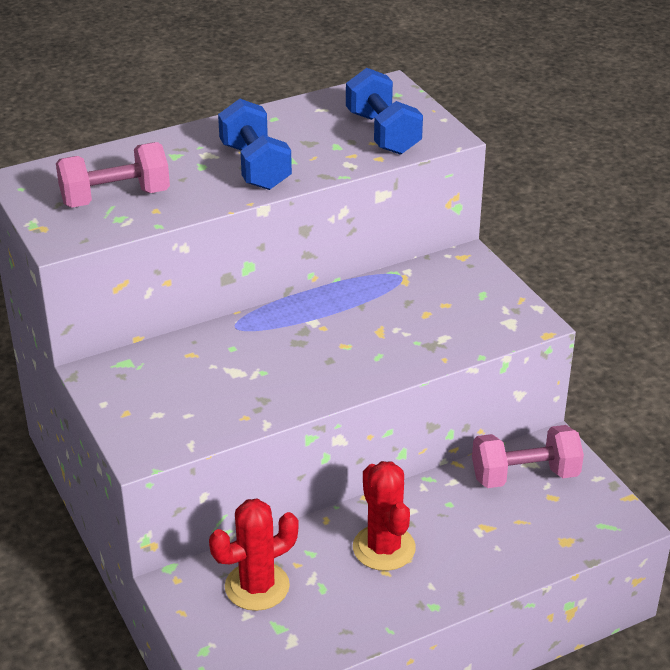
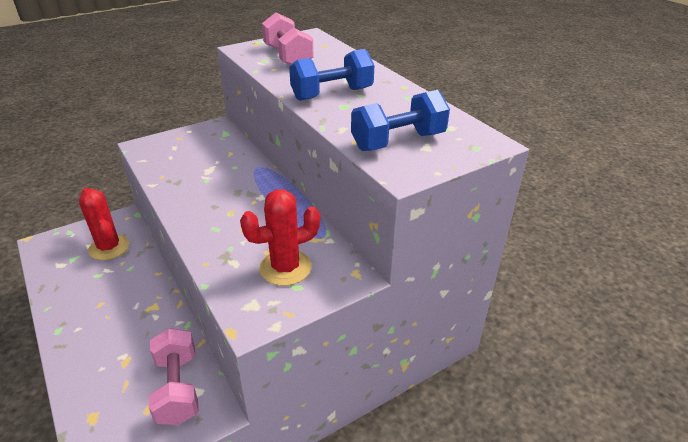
camera: 85 degrees right, 0 degrees up
red cactus [353,461,416,571] -> red cactus moved to [240,189,320,286]

